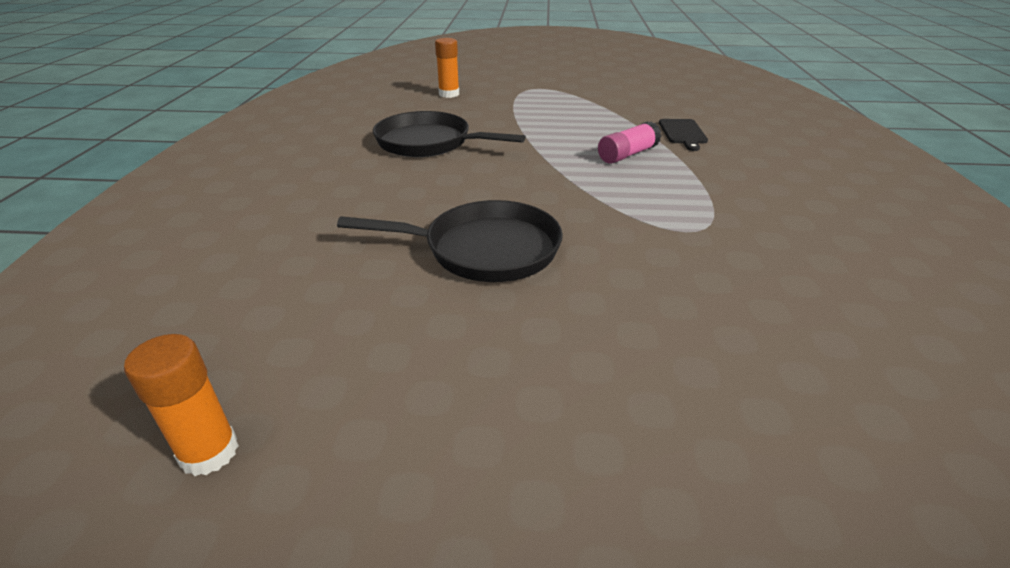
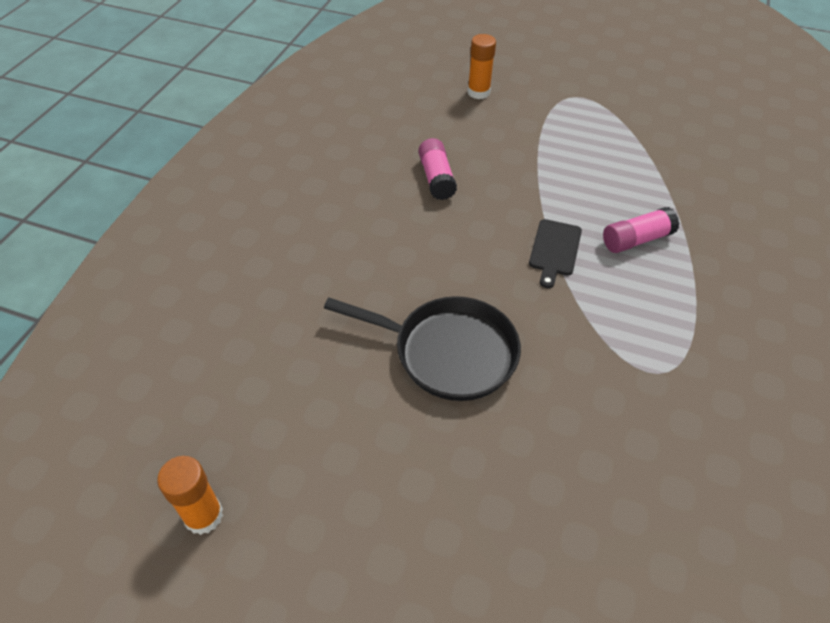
camera: 15 degrees right, 15 degrees up
black pan [373,111,526,157] -> pink glue stick [418,138,457,200]
black cutting board [659,119,708,151] -> black cutting board moved to [529,219,582,288]

